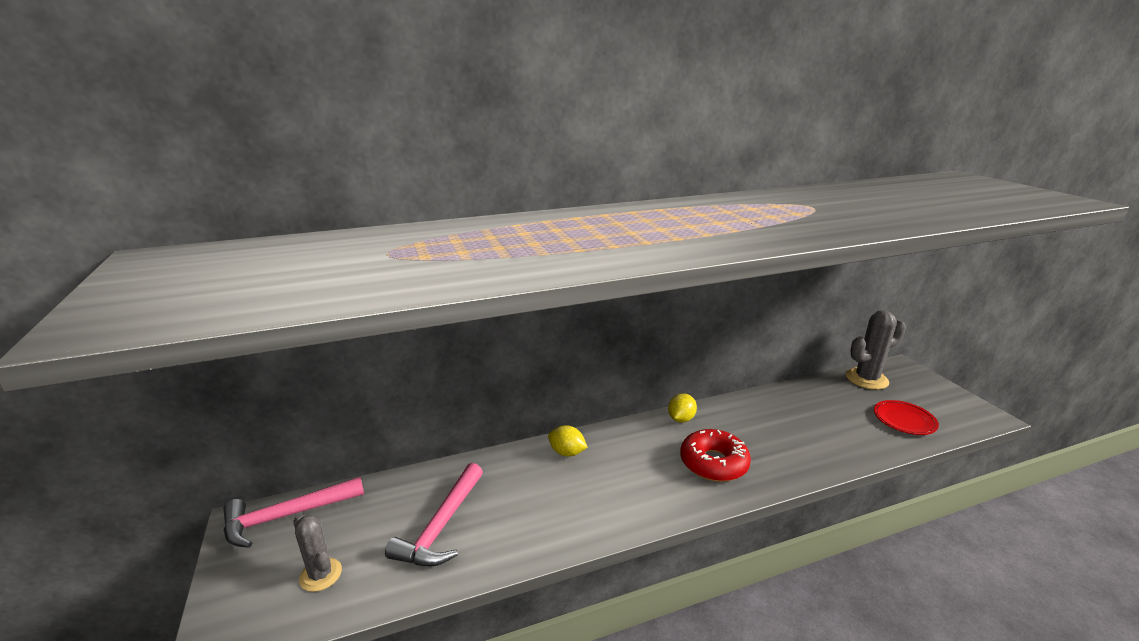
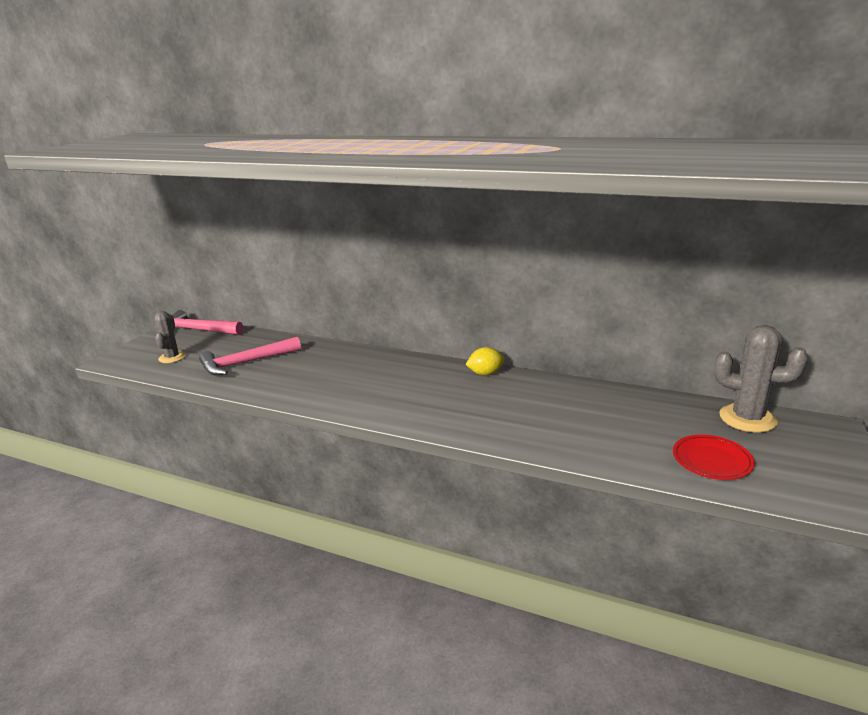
camera: 45 degrees right, 0 degrees up
yellow lemon [548,425,588,457] -> none
red donut [680,429,751,482] -> none

